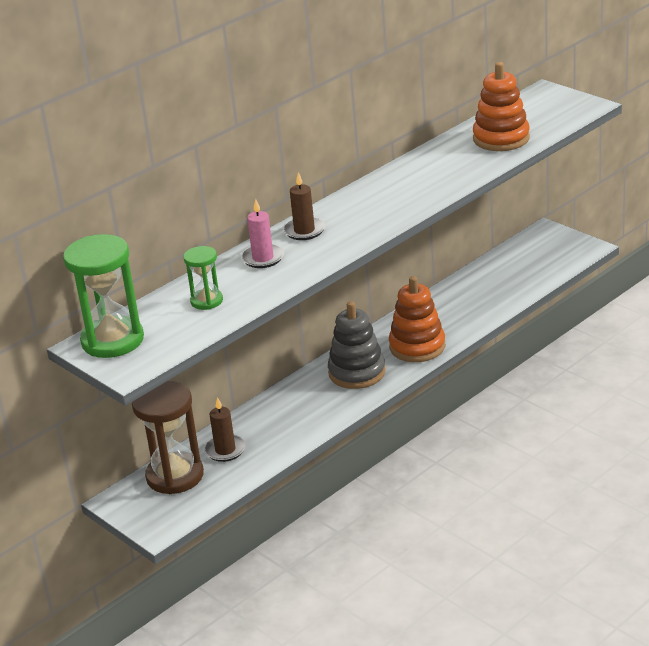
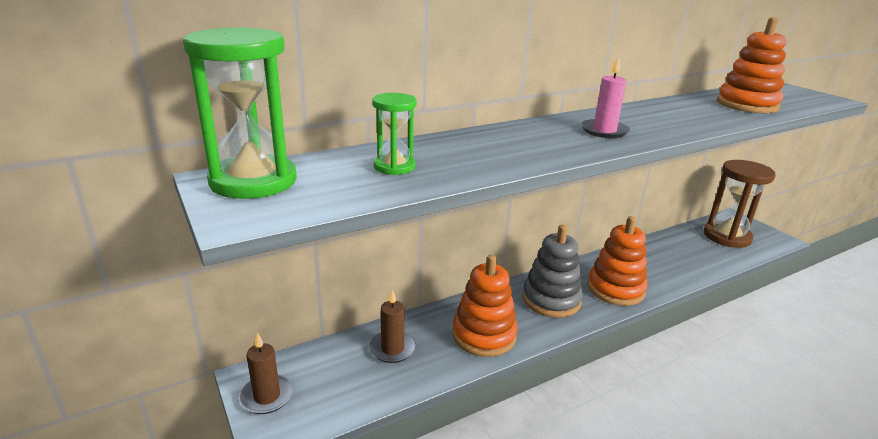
camera: 10 degrees right, 5 degrees down
brown hourglass [132,381,204,494] -> brown hourglass moved to [704,160,776,248]
pink candle [241,199,284,268] -> pink candle moved to [582,56,630,138]
brown candle [283,172,325,240] -> brown candle moved to [239,333,294,414]
none -> orange stacking toy [452,255,518,357]

